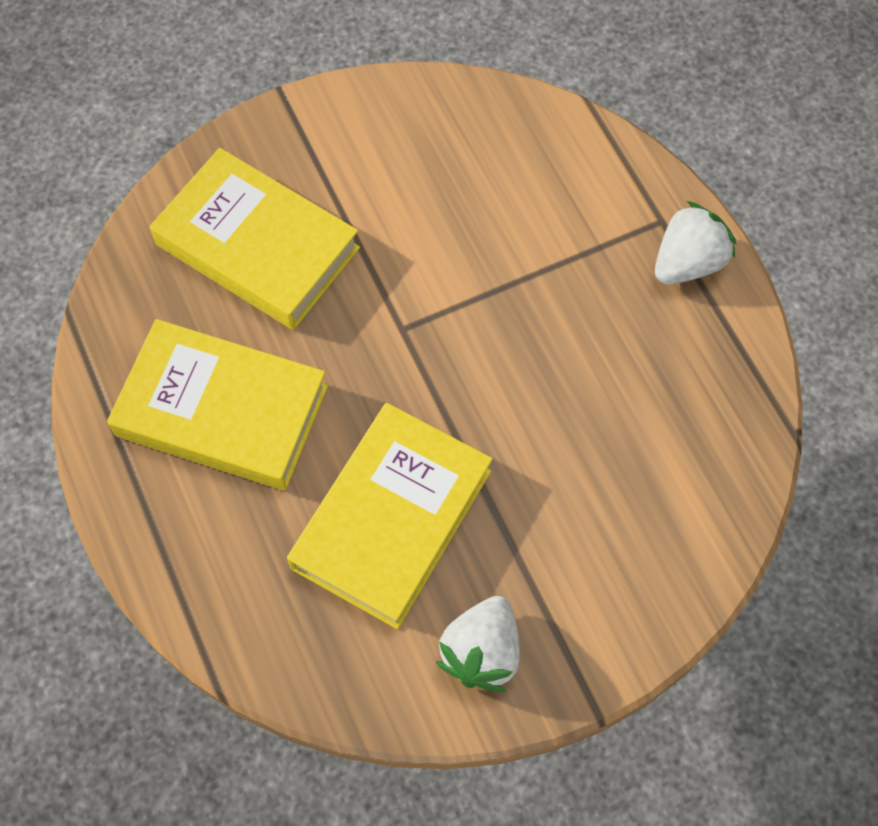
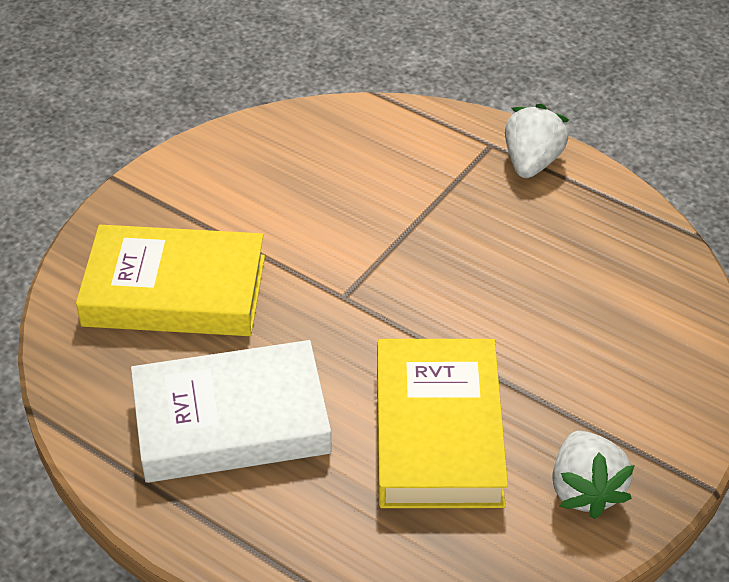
camera: 30 degrees left, 20 degrees down
yellow book [107,319,328,490] -> white book [131,340,332,483]

